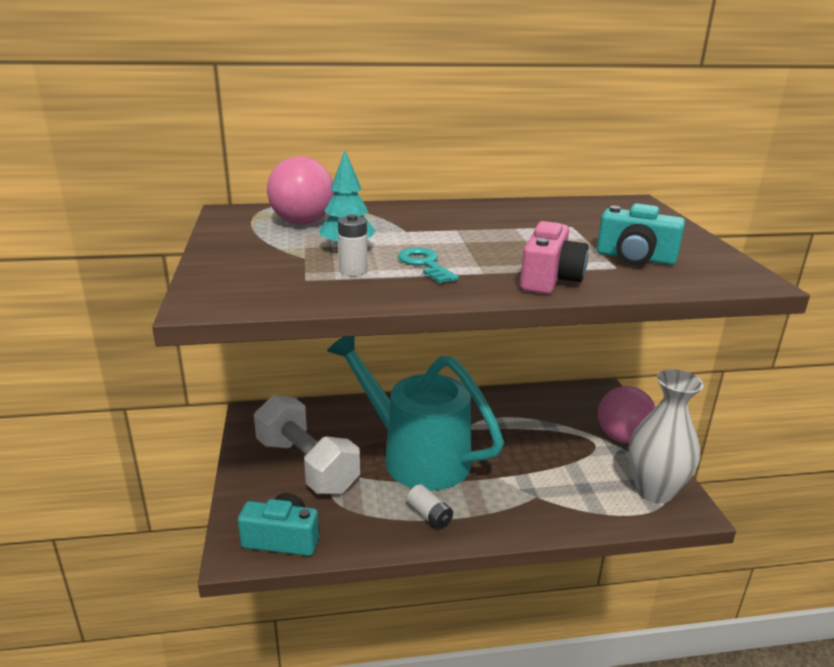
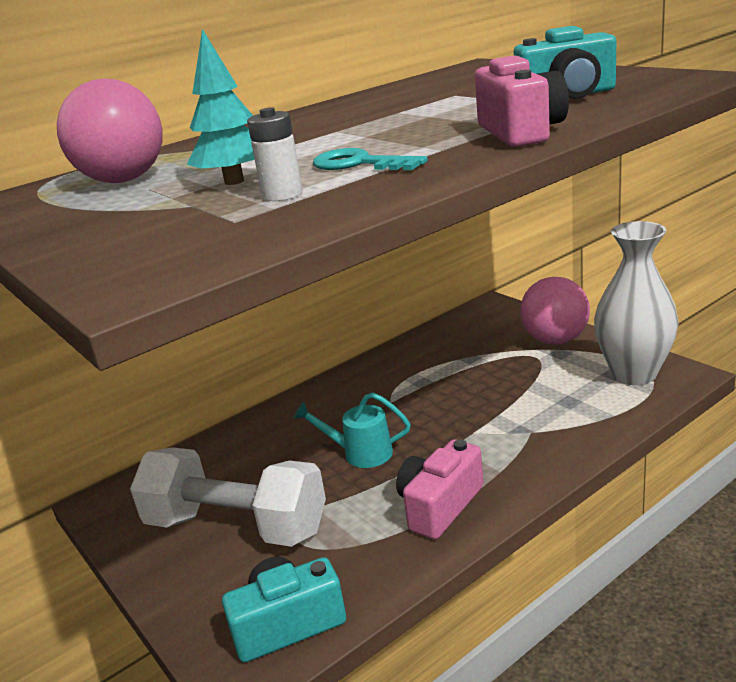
camera: 25 degrees left, 0 degrees up
turquoise watering can [327,336,504,491] -> turquoise watering can [294,392,411,468], size x0.41
white battery [407,484,453,529] -> pink camera [396,439,483,539]

